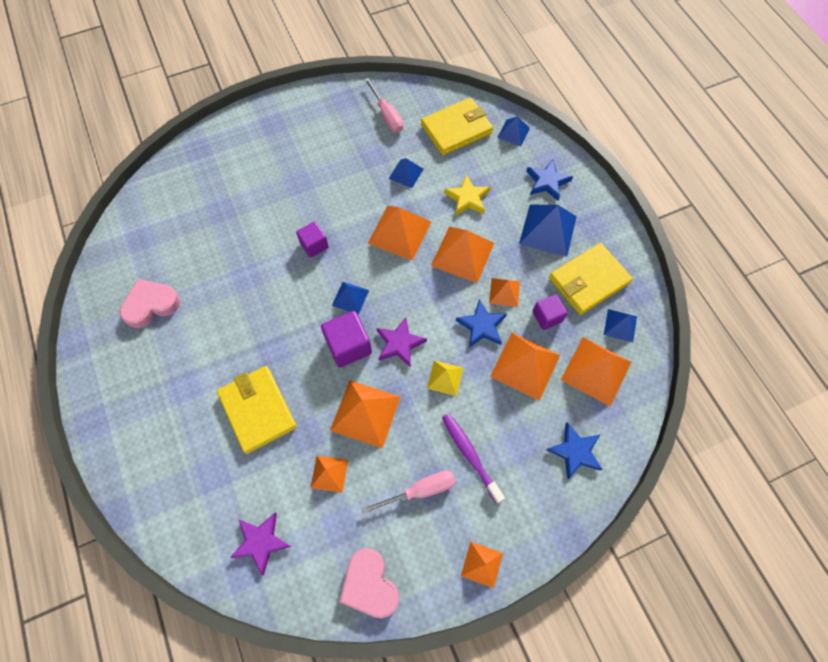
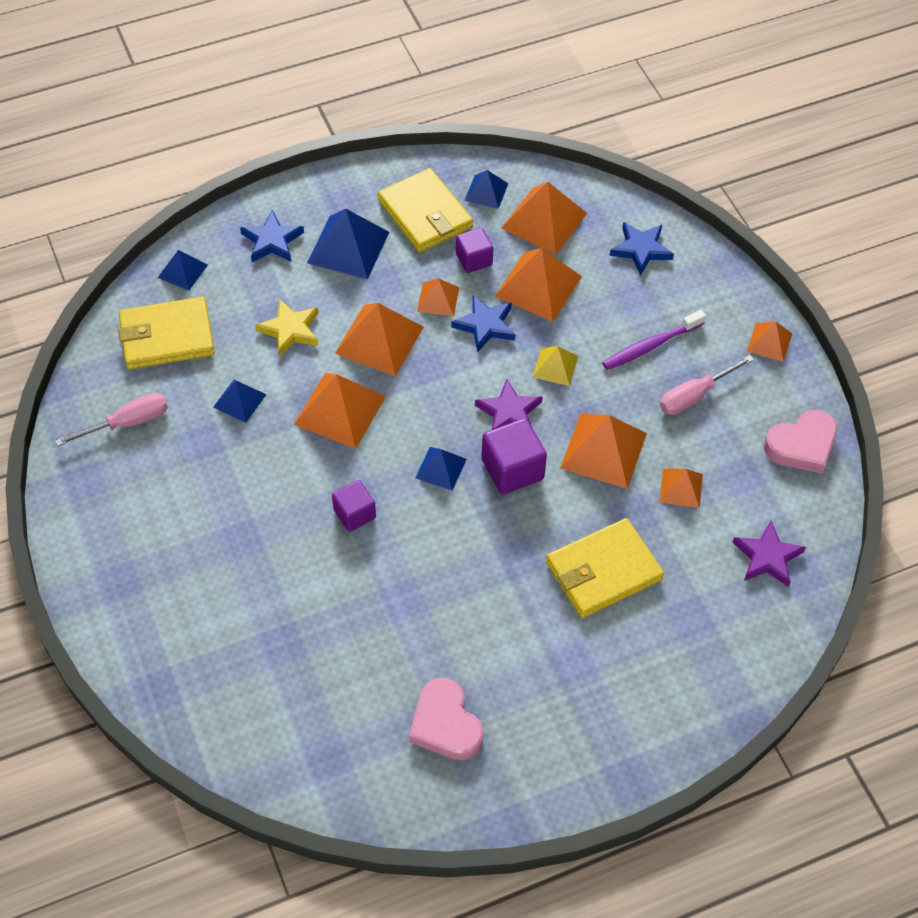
camera: 90 degrees left, 10 degrees down
pink screwdriver [361,471,456,514] -> pink screwdriver turned 105 degrees counterclockwise [660,355,754,415]
yellow wallet [421,98,493,155] -> yellow wallet turned 75 degrees counterclockwise [118,297,215,370]

